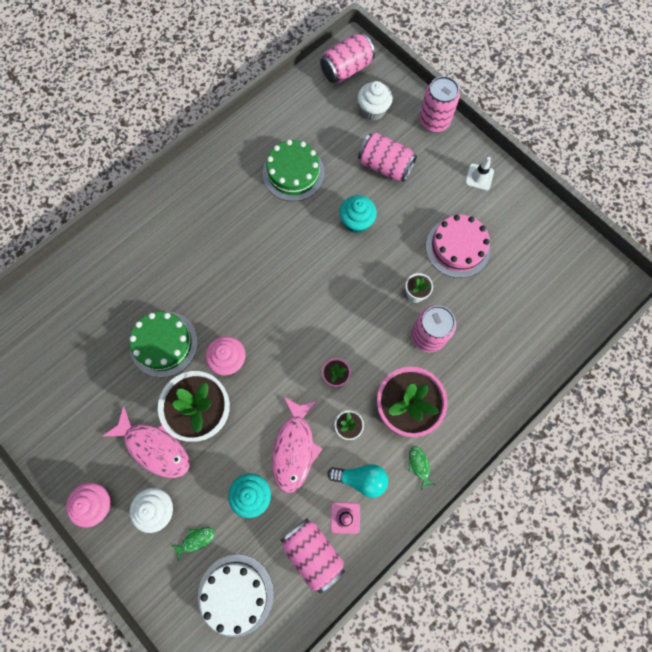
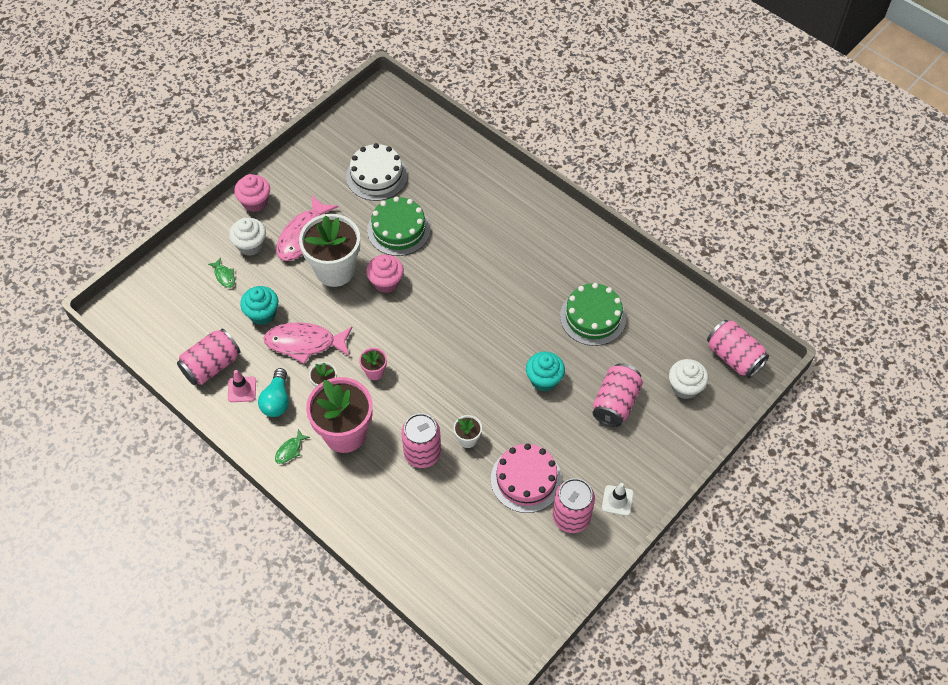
camera: 85 degrees right, 15 degrees down
white cake [198,554,274,637] -> white cake moved to [346,143,408,201]
green fish [408,446,435,490] -> green fish turned 150 degrees clockwise [275,429,310,464]
pink can [419,76,460,132] -> pink can moved to [553,478,595,533]

